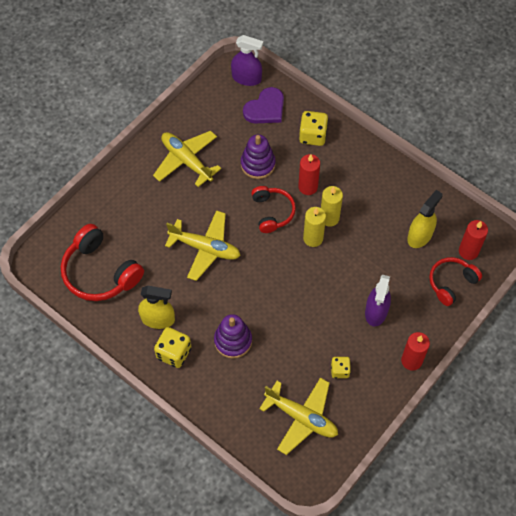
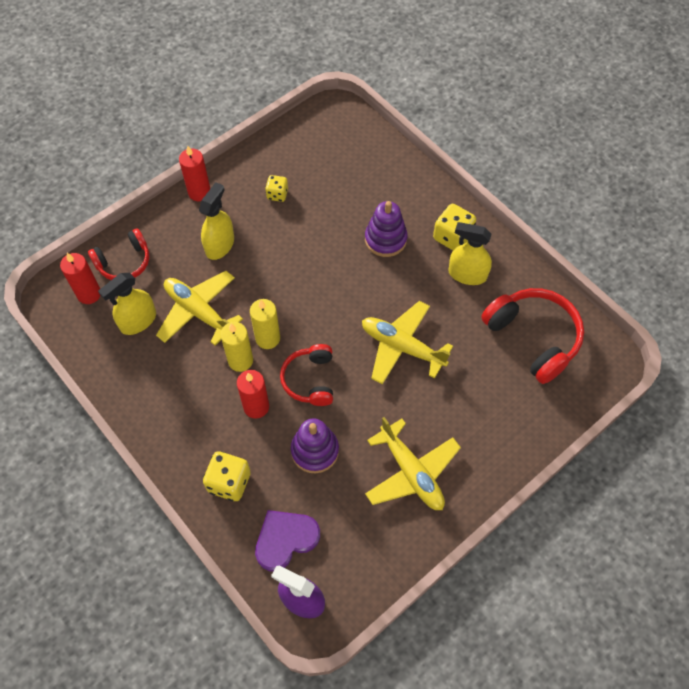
camera: 170 degrees left, 0 degrees up
yellow plane [259,378,338,455] -> yellow plane moved to [156,271,243,346]
purple spray bottle [365,275,391,326] -> yellow spray bottle [199,182,234,260]

